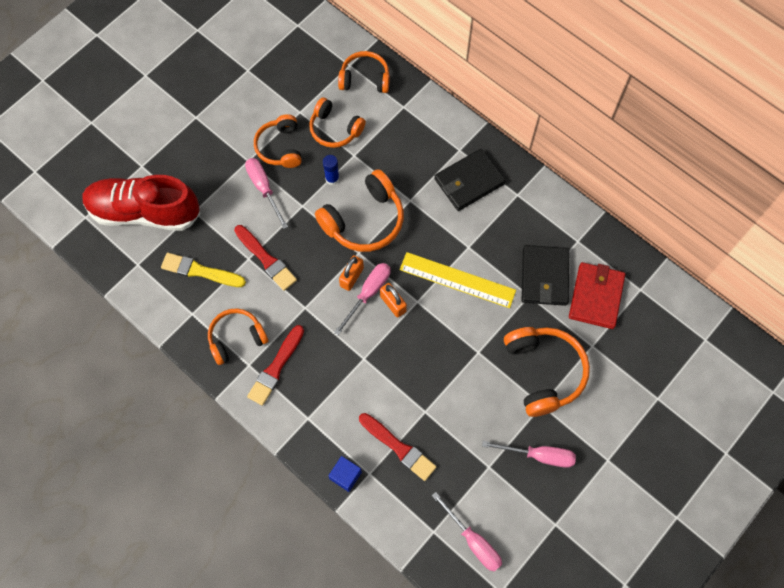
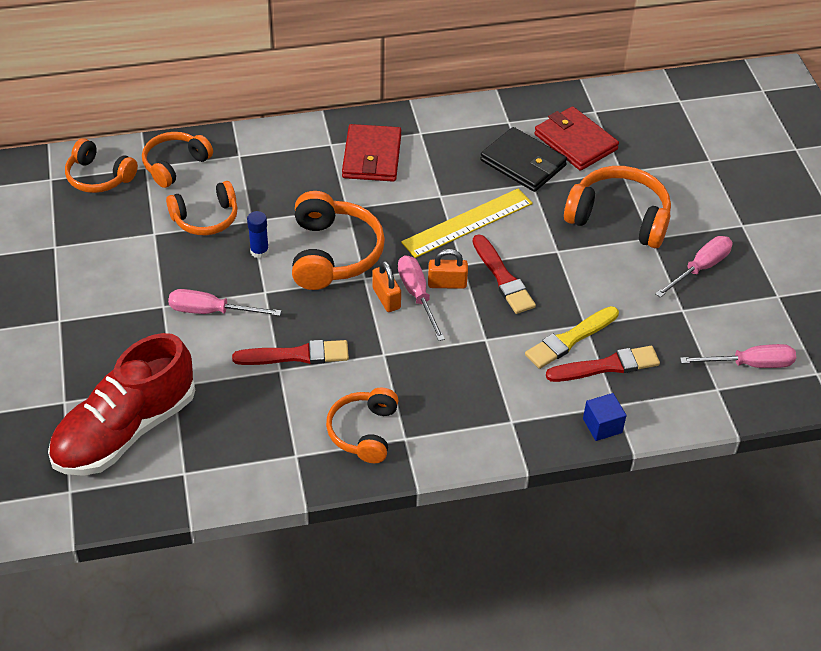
camera: 55 degrees left, 20 degrees down
yellow brush [161,253,246,287] -> yellow brush moved to [525,306,619,369]
red brush [247,325,304,406] -> red brush moved to [473,234,536,314]
orange headphones [254,114,302,168] -> orange headphones moved to [65,138,138,193]
black wallet [434,149,505,211] -> red wallet [342,124,401,182]

